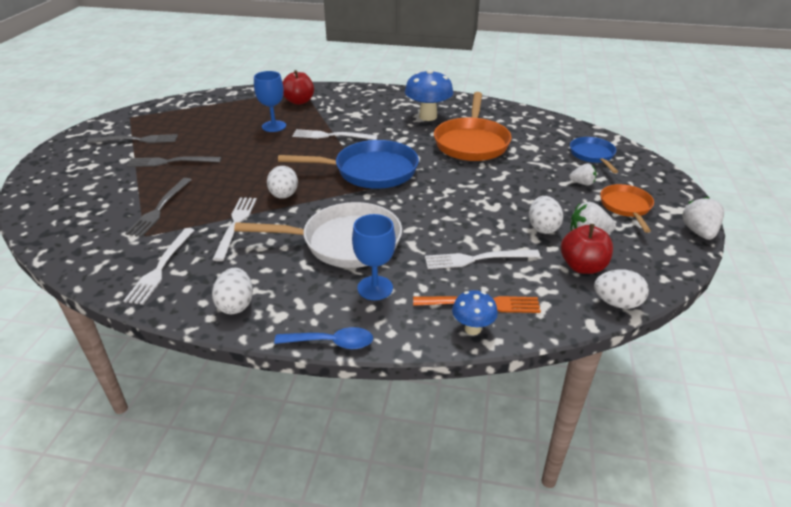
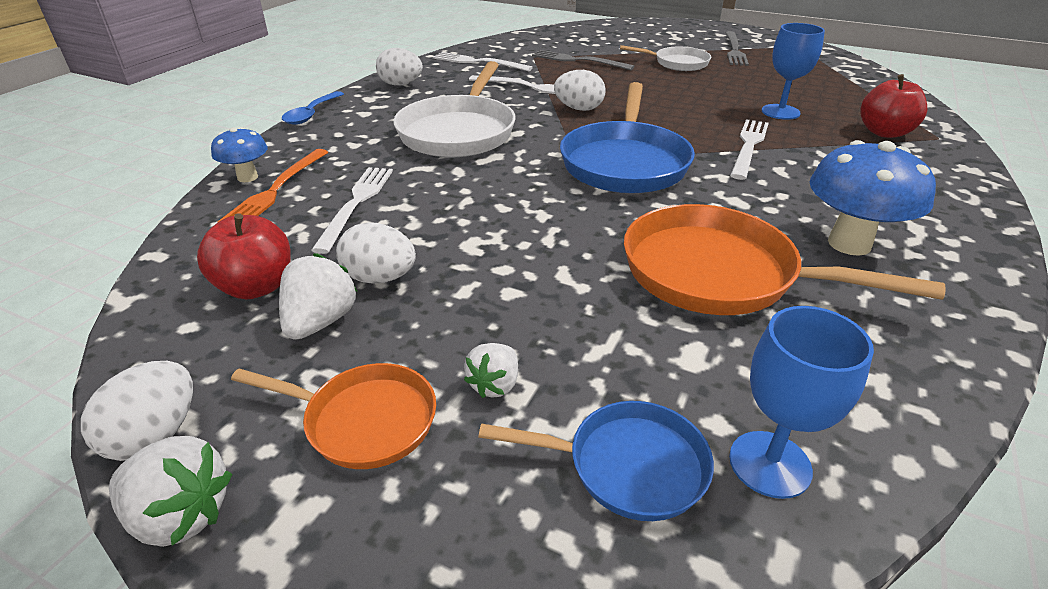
camera: 105 degrees right, 0 degrees up
grey fork [126,156,221,167] -> white pan [620,45,711,71]
blue goblet [352,214,396,300] -> blue goblet moved to [729,306,874,499]
white egg [594,270,649,309] -> white egg moved to [81,361,193,461]

